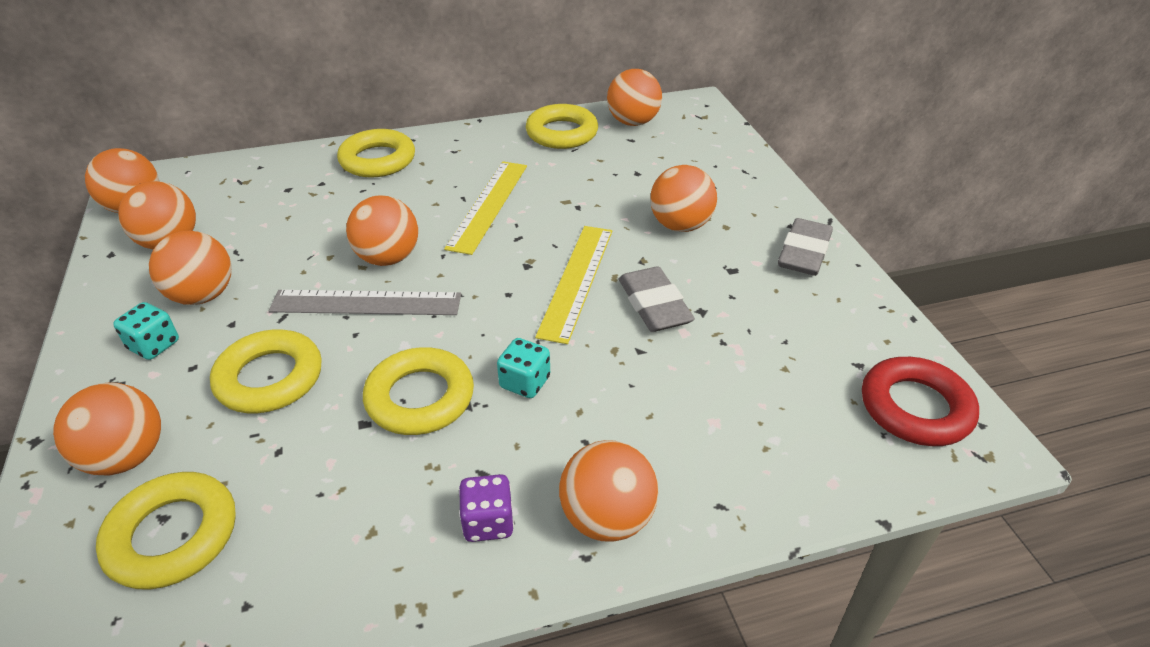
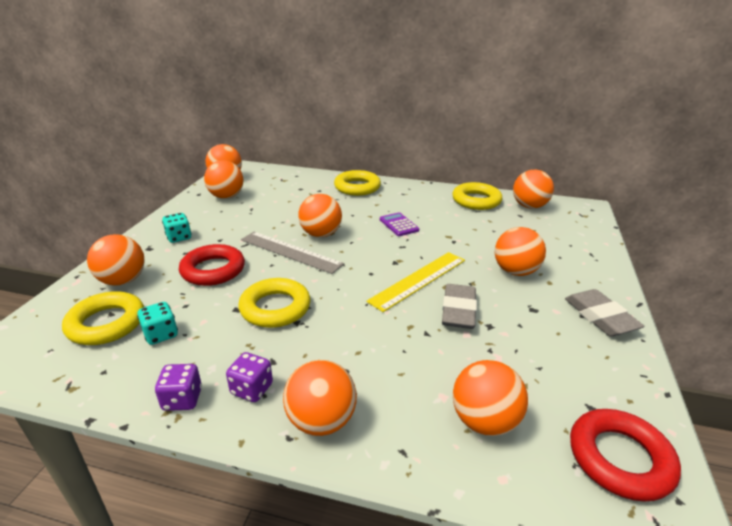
camera: 30 degrees right, 10 degrees down
orange ball [149,231,232,305] -> orange ball moved to [453,360,528,436]
yellow ring [210,330,322,413] -> red ring [179,244,245,286]
yellow ruler [444,162,527,255] -> purple calculator [380,212,419,236]
turquoise dice [497,338,550,398] -> turquoise dice moved to [137,302,178,345]
grey eraser [778,218,833,276] -> grey eraser turned 75 degrees counterclockwise [565,289,644,337]
none -> purple dice [155,364,202,411]

